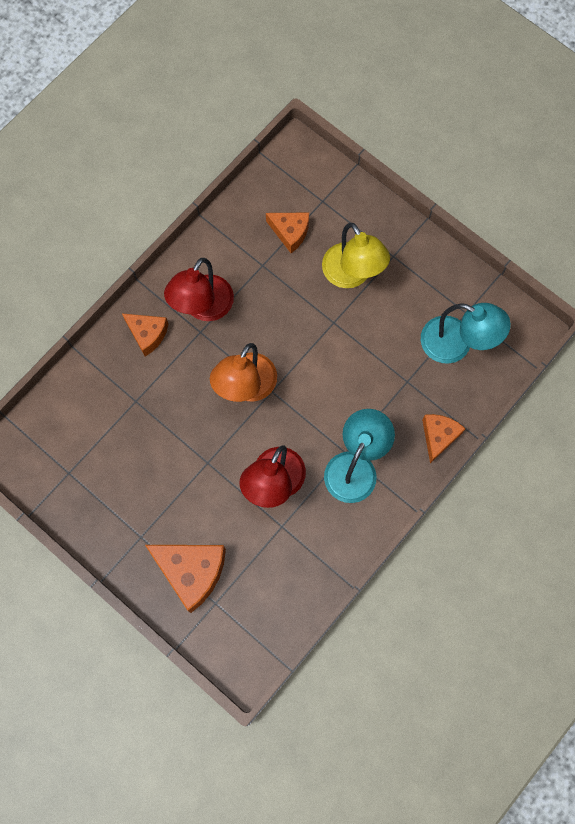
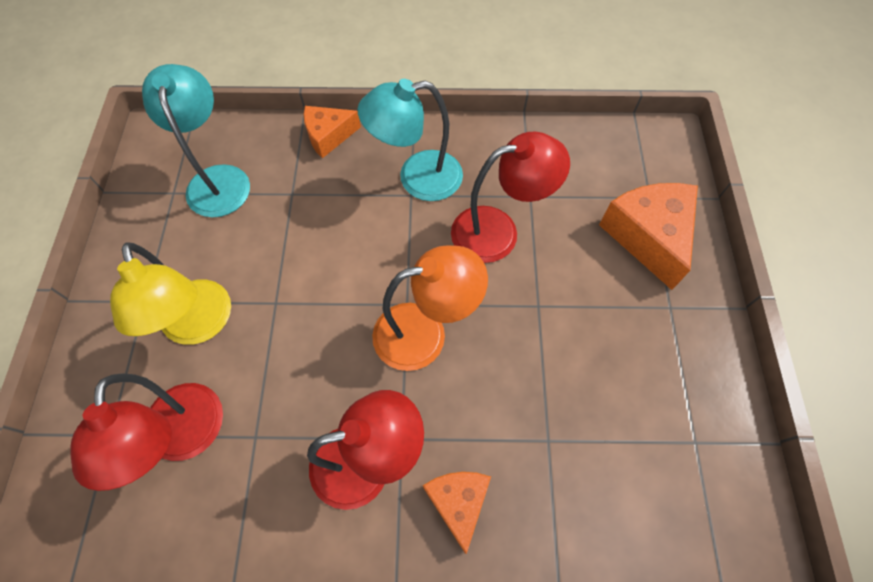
camera: 130 degrees left, 10 degrees down
orange cheese [266,213,309,253] -> red lamp [70,373,223,491]
yellow lamp [322,223,390,288] -> yellow lamp turned 135 degrees clockwise [110,242,231,345]

